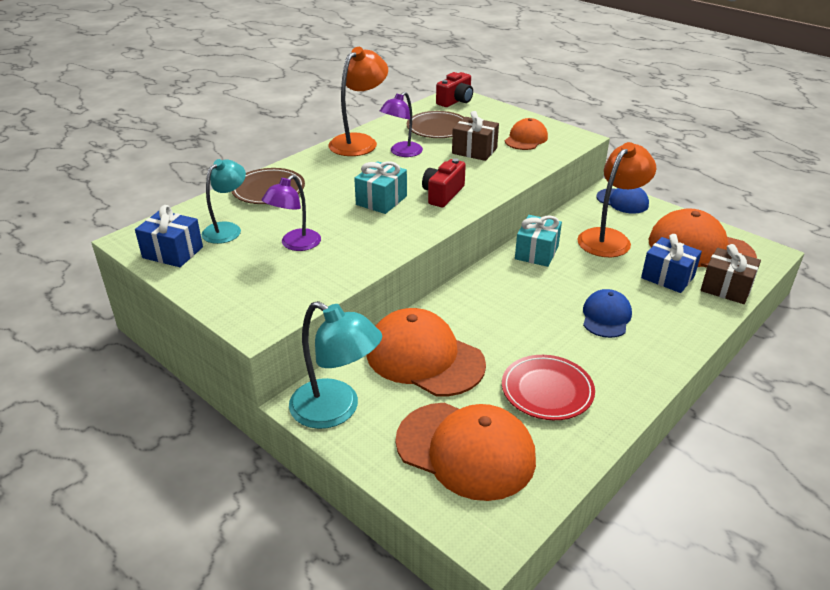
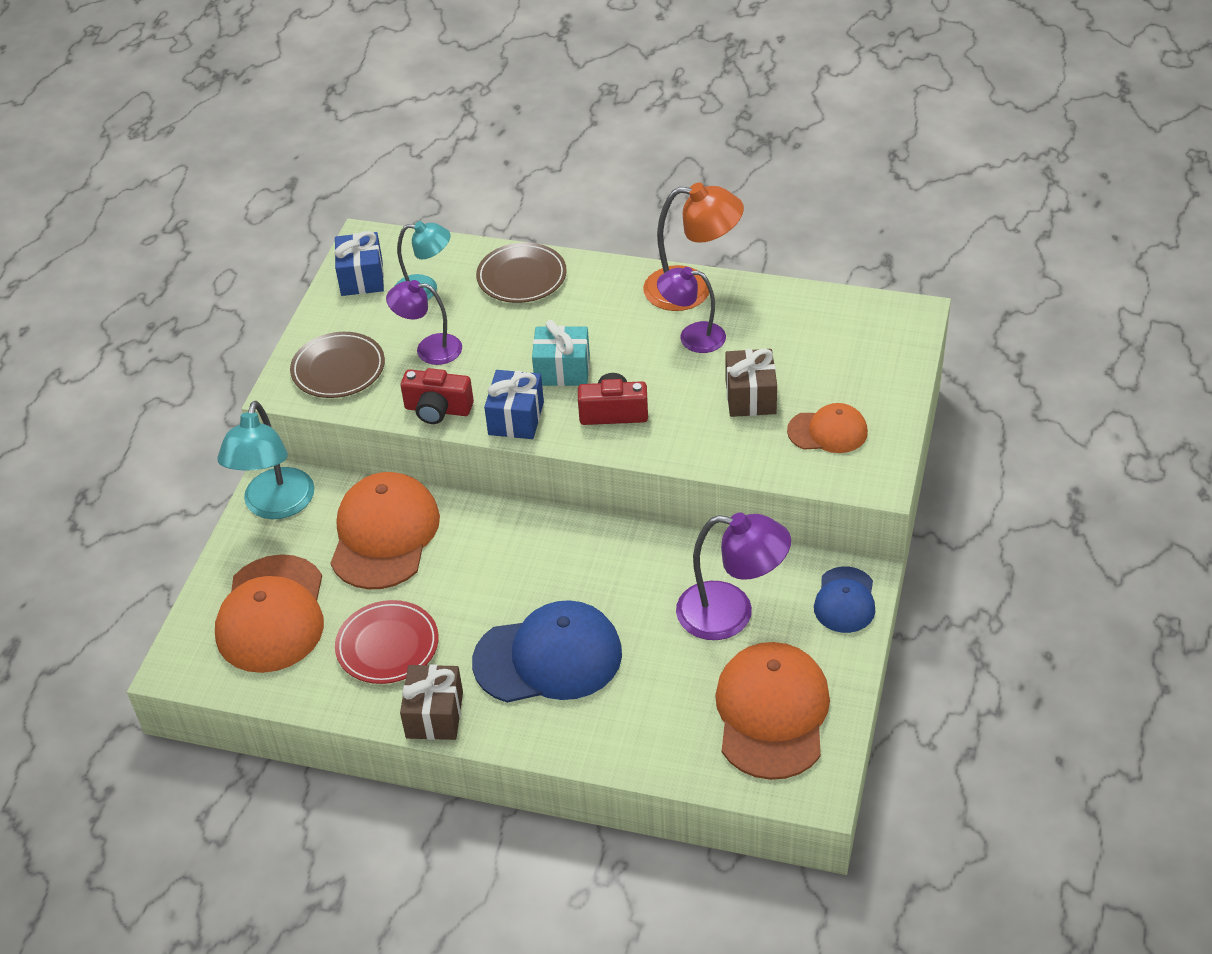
camera: 65 degrees right, 10 degrees up
brown plate [407,111,464,138] -> brown plate moved to [290,332,385,398]
red camera [436,72,473,107] -> red camera moved to [401,368,474,424]
turquoise gift [515,215,562,267] -> none
orange lamp [577,142,656,257] -> purple lamp [676,512,791,640]
blue cap [583,289,632,338] -> blue cap [472,600,622,703], size x1.79
blue gift [641,234,702,293] -> blue gift moved to [484,370,544,439]
brown gift [701,244,761,304] -> brown gift moved to [400,664,463,740]

